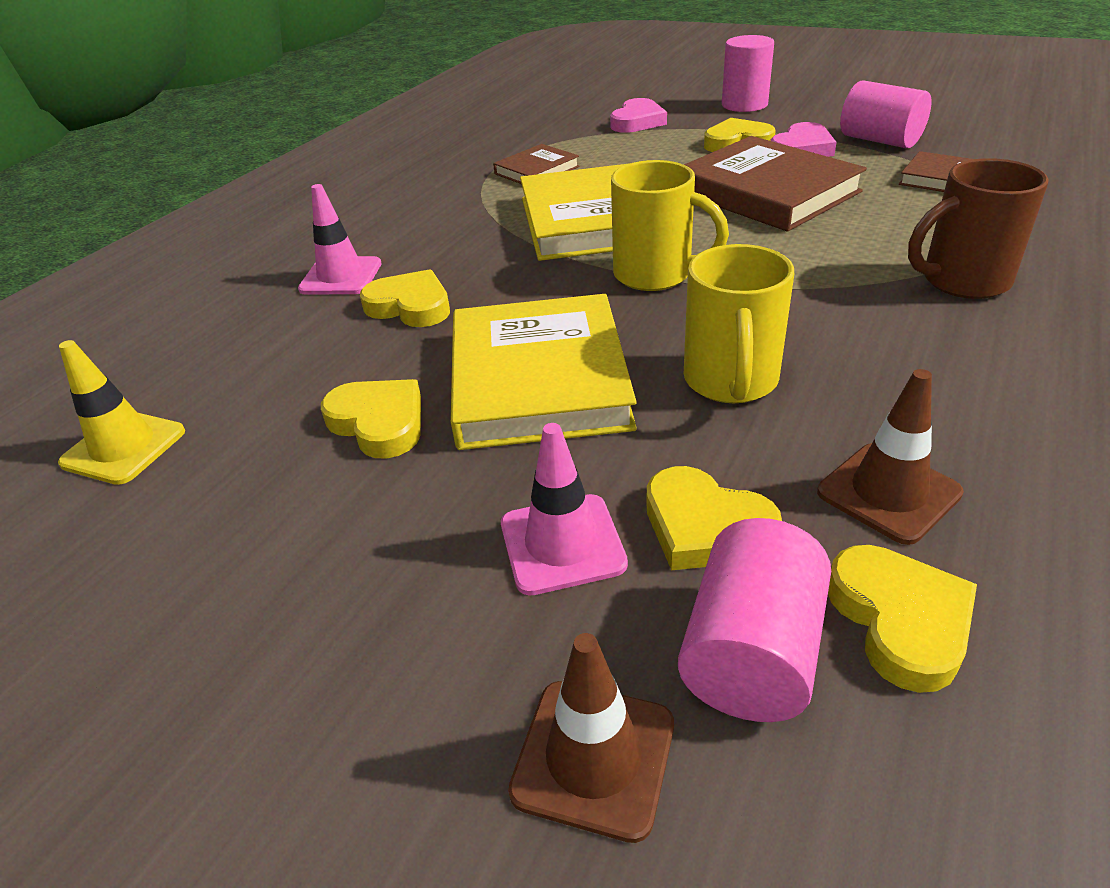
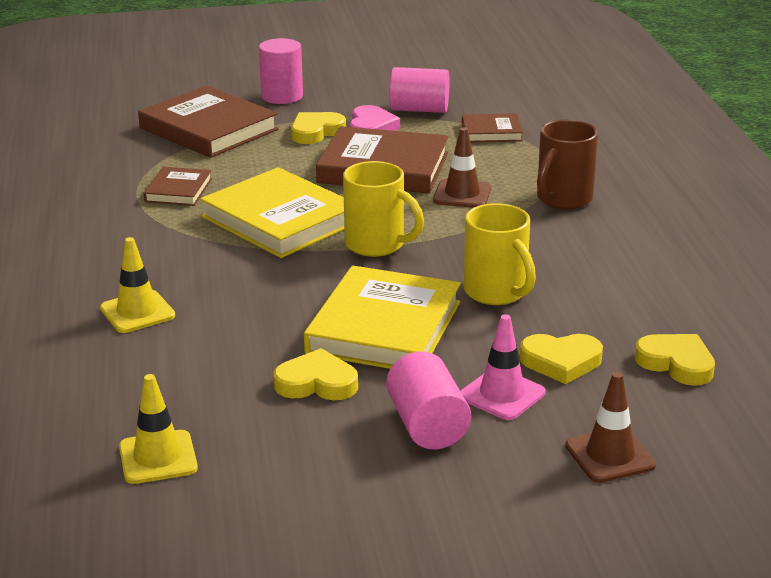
camera: 40 degrees left, 10 degrees down
pink traffic cone [298,184,382,295] -> yellow traffic cone [100,237,175,333]
yellow heart [360,269,450,327] -> none
yellow book [451,294,637,450] -> yellow book turned 60 degrees clockwise [304,266,461,369]
pink heart [610,98,667,133] -> brown book [138,86,278,158]
yellow mug [611,160,729,291] -> yellow mug turned 45 degrees clockwise [343,161,424,257]
pink cylinder [678,518,831,722] -> pink cylinder moved to [386,351,471,449]
brown traffic cone [817,369,964,545] -> brown traffic cone moved to [433,127,491,208]

